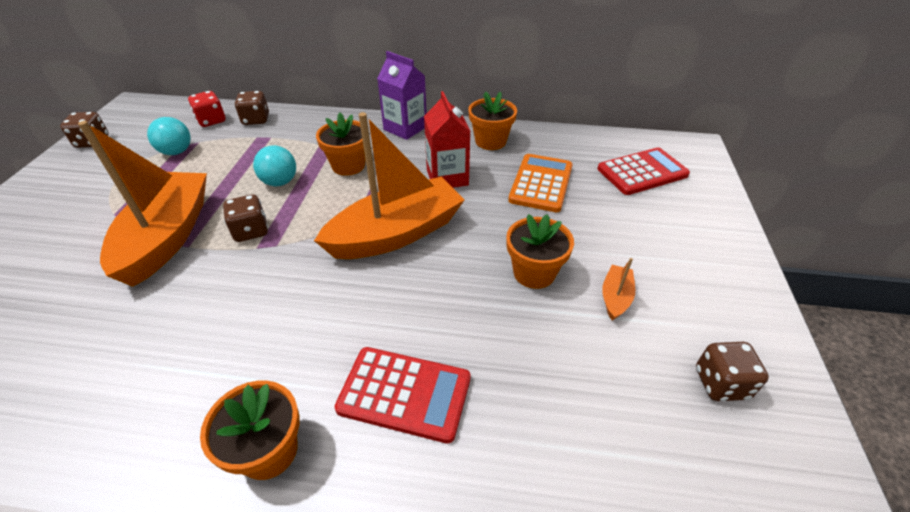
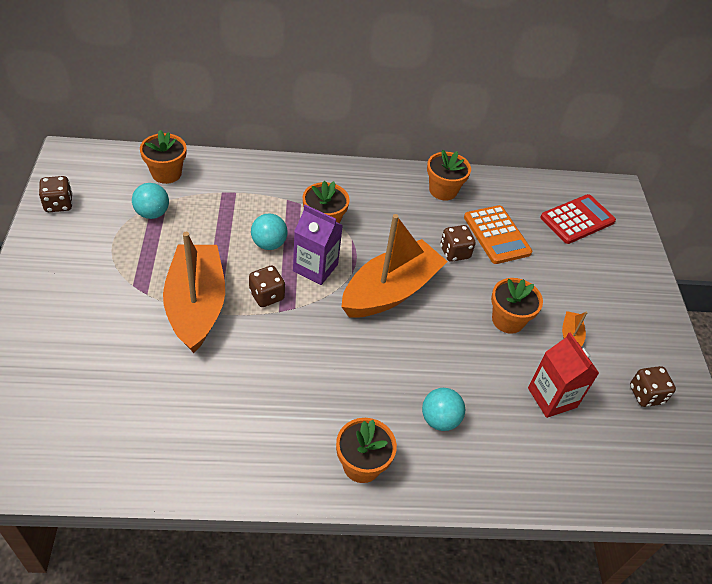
camera: 15 degrees left, 5 degrees up
red dice [188,91,226,127] -> orange flower pot [140,130,187,184]
brown dice [235,91,269,125] -> brown dice moved to [440,225,476,262]
red calculator [335,347,471,444] -> turquoise ball [422,388,465,431]
purple carton [377,51,427,140] -> purple carton moved to [293,205,343,285]
red carton [424,91,471,188] -> red carton moved to [528,332,599,418]
orange calculator [508,154,573,212] -> orange calculator turned 150 degrees clockwise [464,205,532,264]

